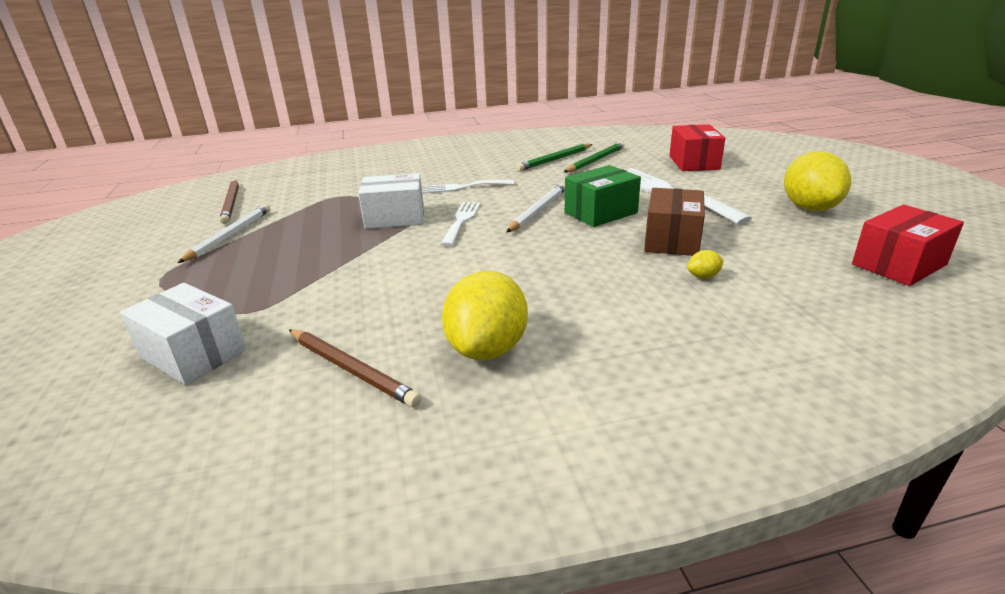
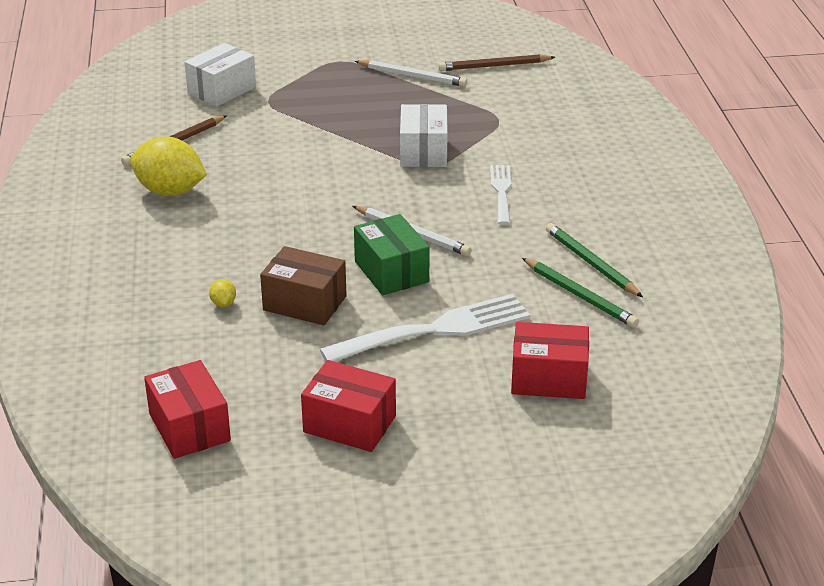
camera: 95 degrees right, 5 degrees up
white fork [441,202,481,247] -> none
yellow lemon [784,151,851,211] -> red box [301,360,396,452]

